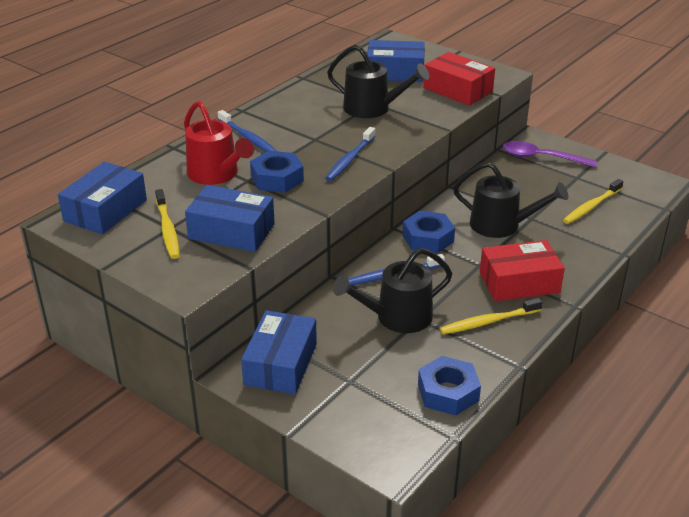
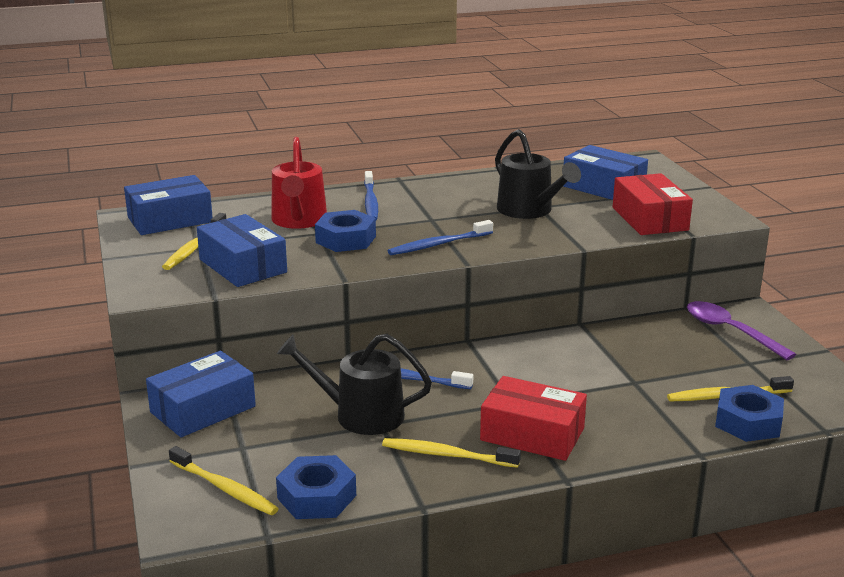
camera: 35 degrees right, 10 degrees down
blue nut [402,211,455,253] -> blue nut moved to [715,385,784,442]
black watering can [453,162,568,238] -> none
none -> yellow toothbrush [169,446,279,515]

